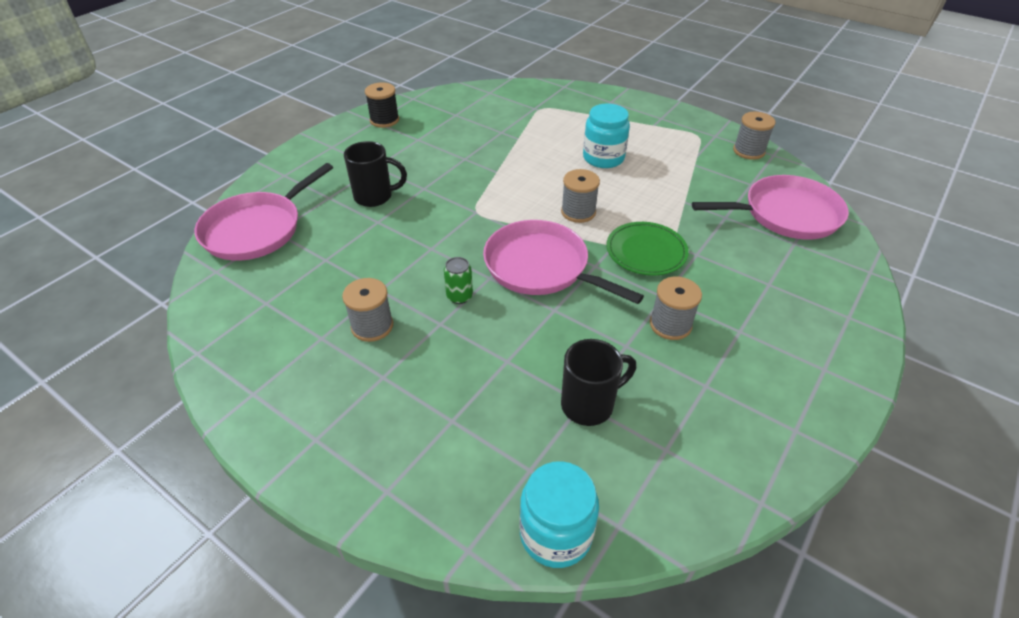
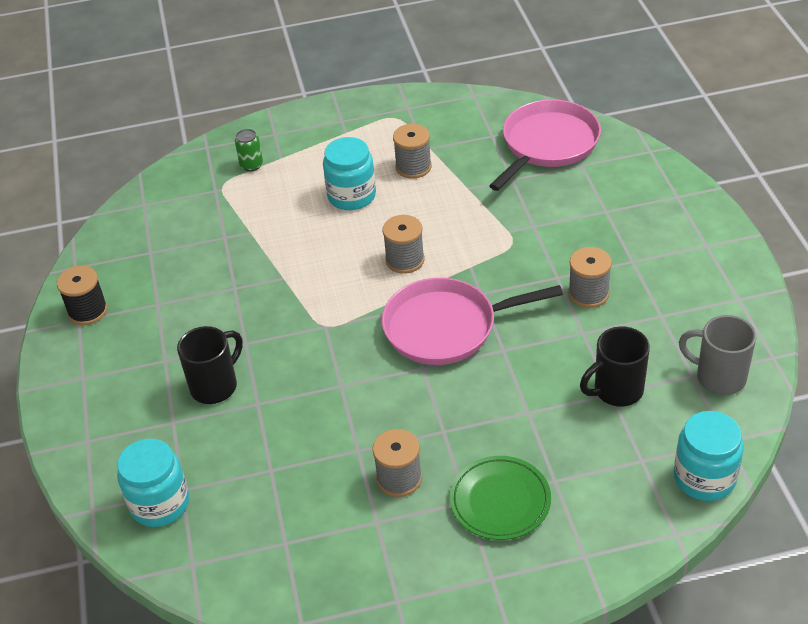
camera: 45 degrees left, 0 degrees up
pink pan [195,163,333,261] -> turquoise jar [117,438,189,527]
green can [444,257,473,304] -> green can moved to [235,129,263,172]
black mug [561,339,636,426] -> black mug turned 135 degrees counterclockwise [580,327,650,406]
green plate [606,222,689,275] -> green plate moved to [450,456,551,540]
grey spool [733,112,775,160] -> grey spool moved to [393,124,432,179]
none -> grey mug [679,315,756,395]

